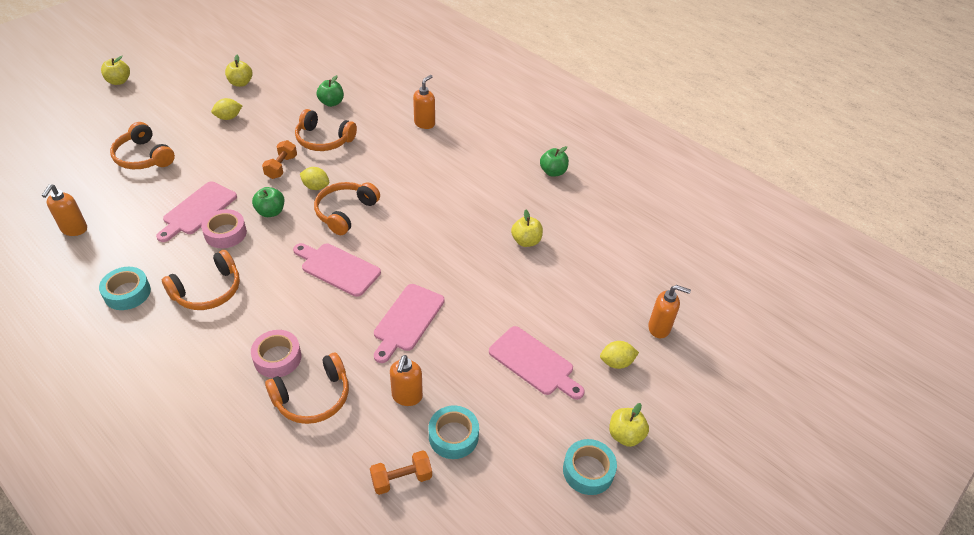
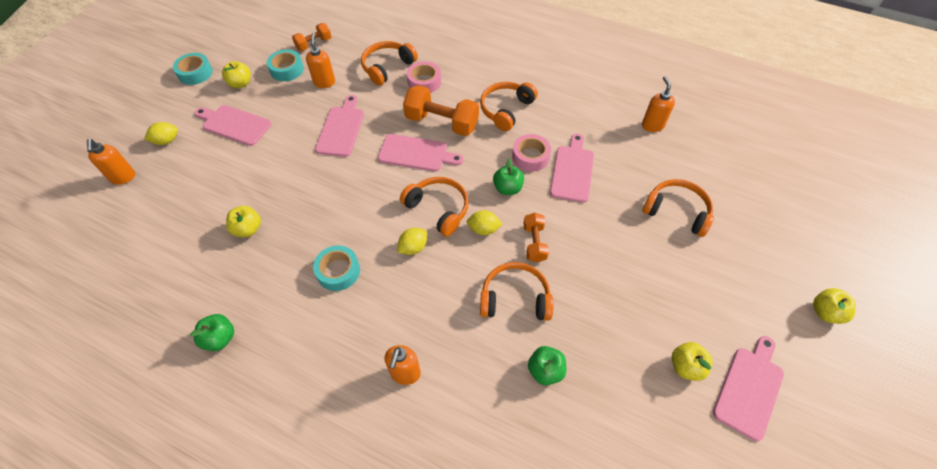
camera: 165 degrees right, 10 degrees up
turquoise tape [99,267,151,310] -> turquoise tape moved to [313,245,360,291]
yellow lemon [211,98,242,120] -> yellow lemon moved to [397,228,427,255]
orange headphones [314,182,380,235] -> orange headphones turned 60 degrees counterclockwise [400,177,469,237]
yellow apple [609,403,649,447] -> yellow apple moved to [222,61,251,88]
orange soap dispenser [648,285,691,338] -> orange soap dispenser turned 105 degrees counterclockwise [87,139,135,185]
none -> orange dumbbell [403,85,479,136]
none -> pink cutting board [713,336,784,441]

